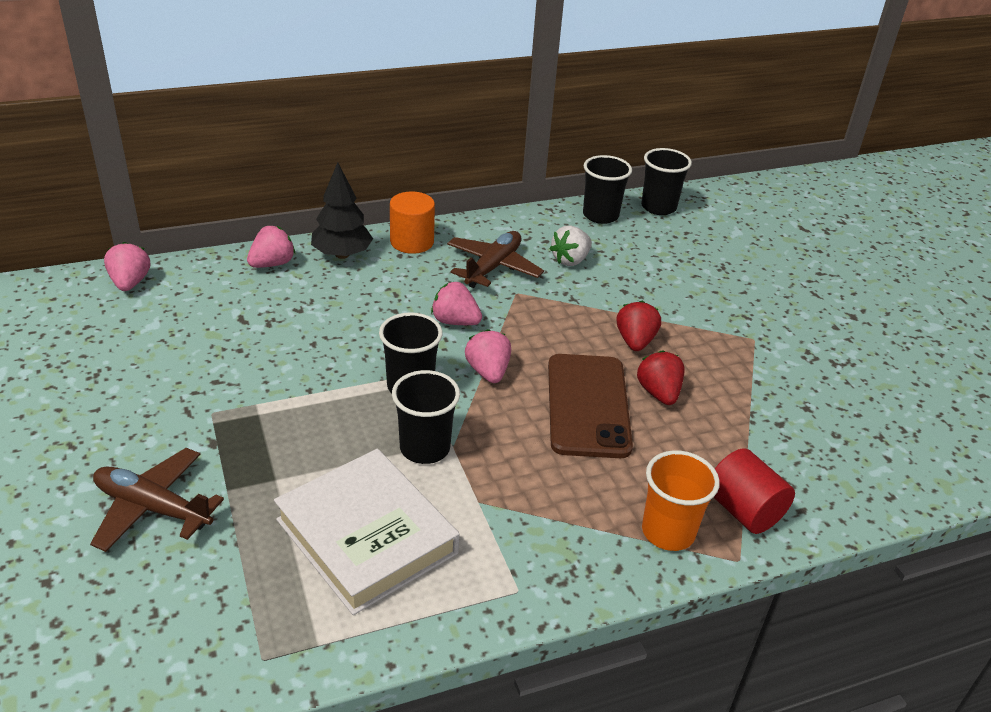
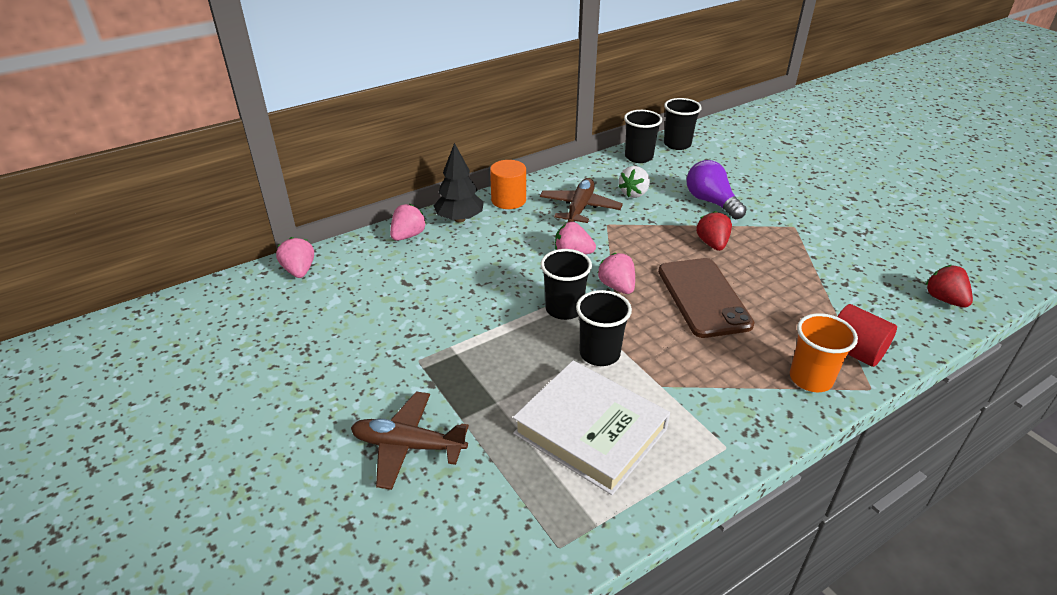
camera: 10 degrees left, 0 degrees up
red strawberry [637,350,685,405] -> red strawberry moved to [926,265,973,308]
none -> purple light bulb [687,160,747,219]

